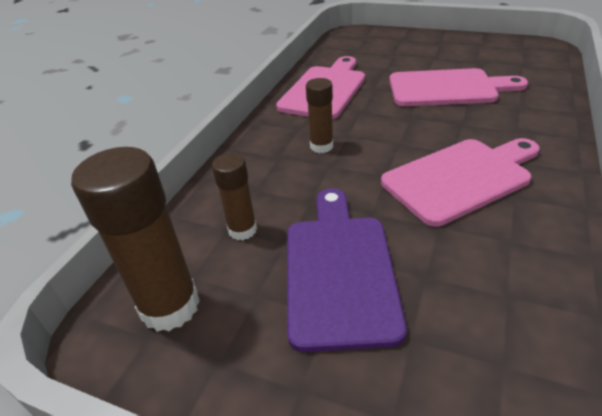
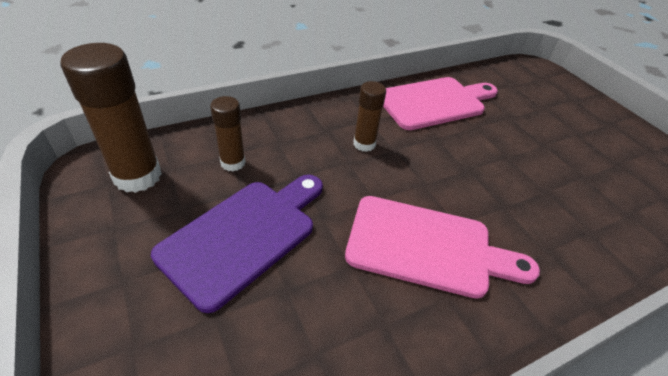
camera: 35 degrees right, 5 degrees up
pink cutting board [389,68,528,106] -> none

